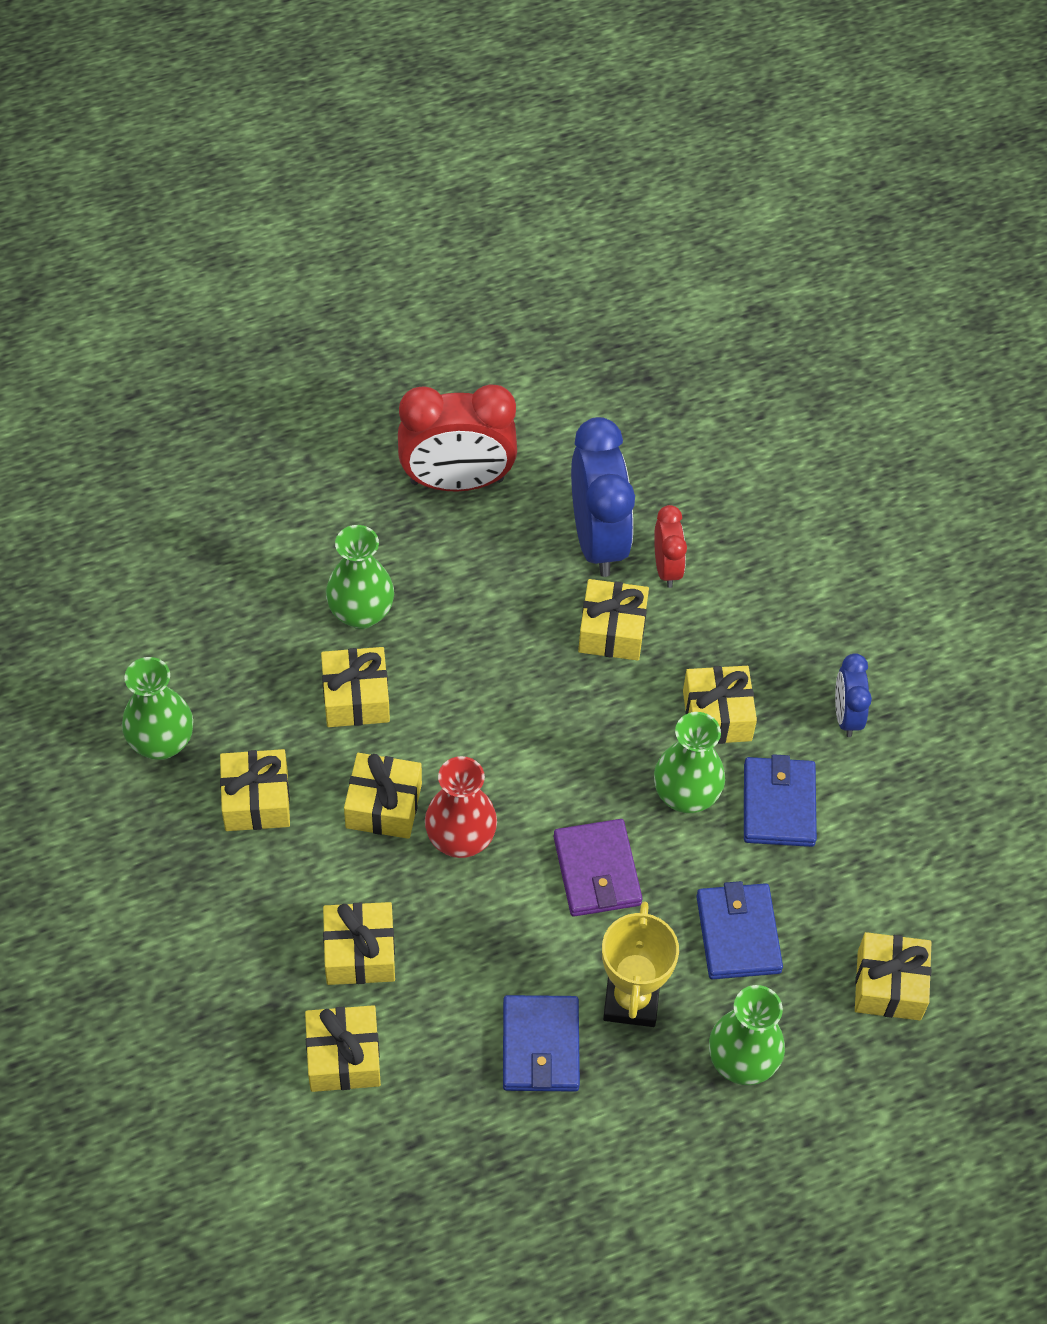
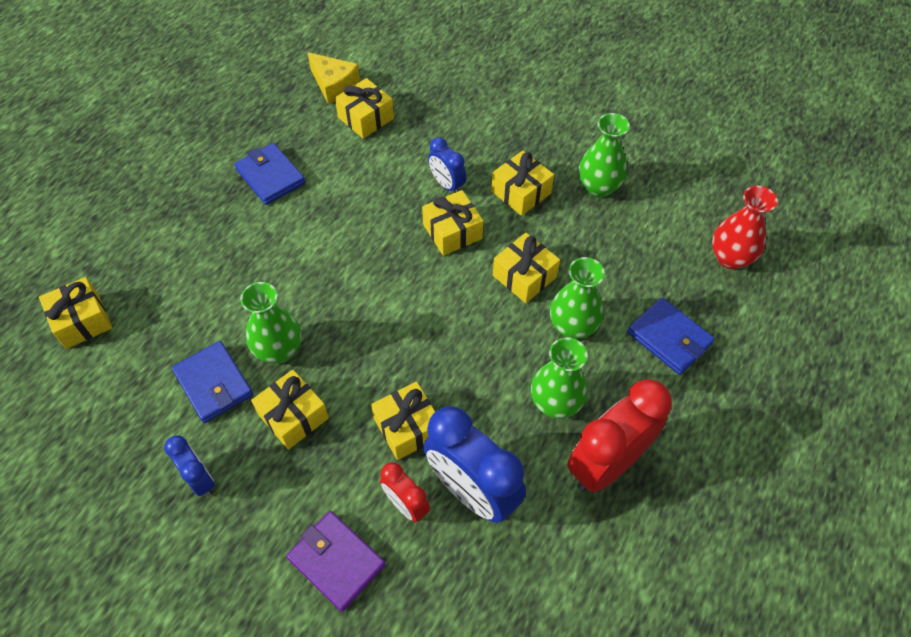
camera: 145 degrees right, 0 degrees up
yellow gift [323,902,395,985] -> none
red vase [425,756,497,858] -> red vase moved to [712,186,778,269]
purple wallet [554,819,642,917] -> purple wallet moved to [286,511,386,612]
yellow trophy [602,901,679,1027] -> none
blue wallet [696,881,783,979] -> blue wallet moved to [627,298,715,375]
green vase [709,985,785,1085] -> green vase moved to [531,337,588,419]
none -> yellow cheese [307,52,360,104]
none -> blue clock [428,137,466,193]

